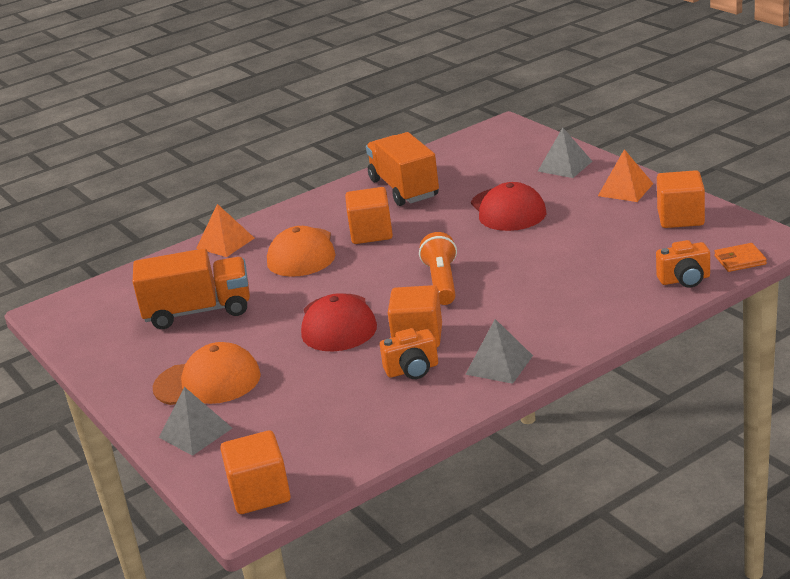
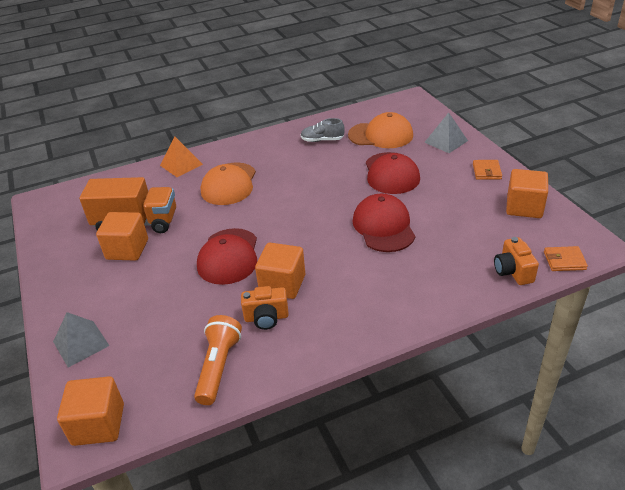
camera: 10 degrees right, 10 degrees up
orange cap [153,342,261,405] -> orange cap moved to [348,112,413,148]
orange cube [345,187,393,244] -> orange cube moved to [96,212,148,261]
orange truck [366,132,439,206] -> grey shoe [301,118,345,142]
orange flashlight [419,232,457,305] -> orange flashlight moved to [194,315,242,405]
grey pyramid [465,319,533,384] -> none
orange pyramid [598,149,653,202] -> orange wallet [473,160,502,180]
orange camera [656,240,710,288] -> orange camera turned 75 degrees clockwise [494,237,539,285]
none -> red cap [353,194,415,252]

